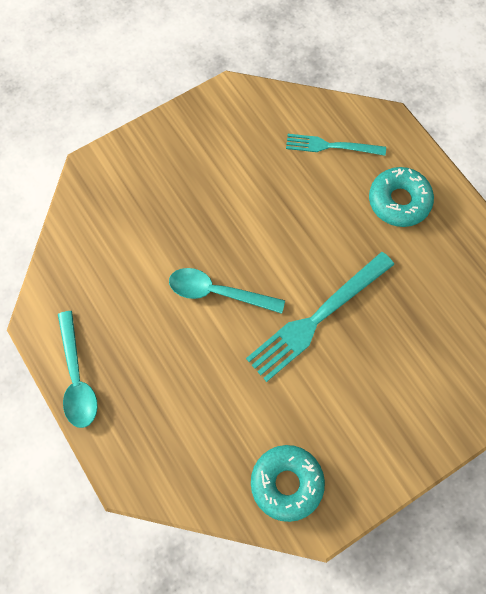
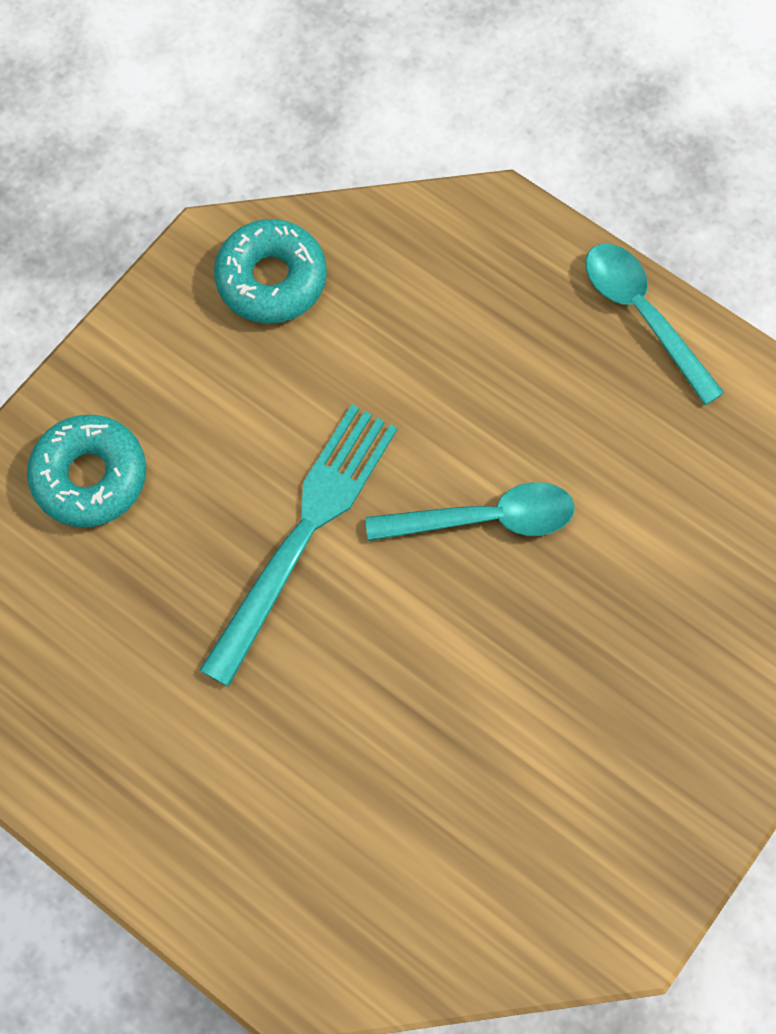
camera: 160 degrees right, 0 degrees up
turquoise fork [286,134,386,156] -> none
turquoise donut [369,167,434,227] -> turquoise donut moved to [27,415,146,527]

